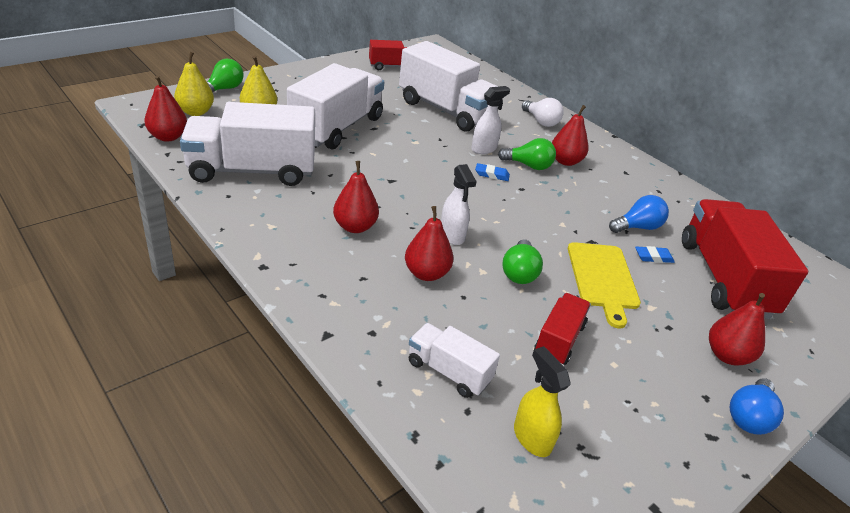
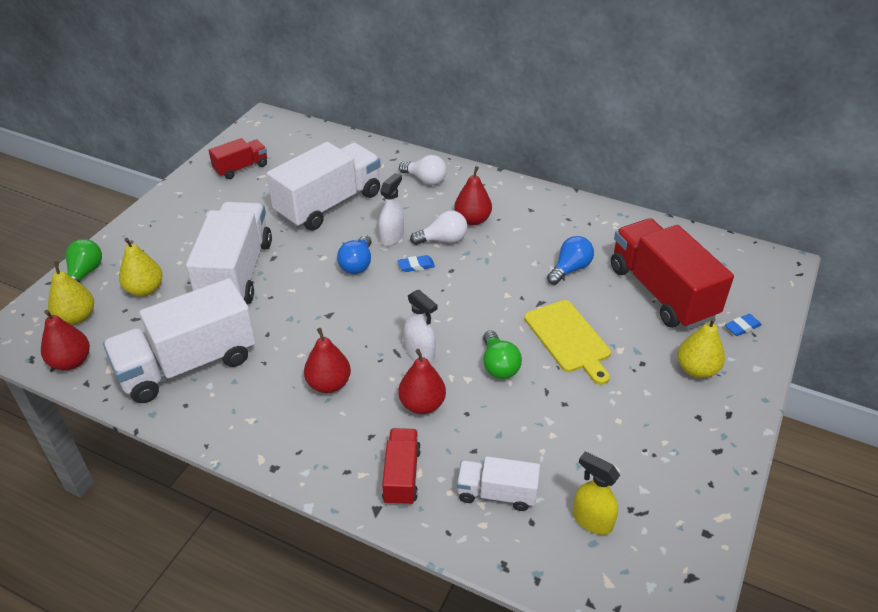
camera: 20 degrees left, 5 degrees up
white truck [399,41,498,132] -> white truck turned 60 degrees counterclockwise [267,142,381,231]
green light bulb [498,138,556,170] -> white light bulb [410,211,467,245]
red truck [534,293,591,365] -> red truck moved to [382,428,421,506]
blue eraser [635,246,675,263] -> blue eraser moved to [725,314,762,336]
red pear [709,293,765,365] -> yellow pear [677,317,725,378]
blue light bulb [729,378,784,435] -> blue light bulb moved to [337,235,372,274]

